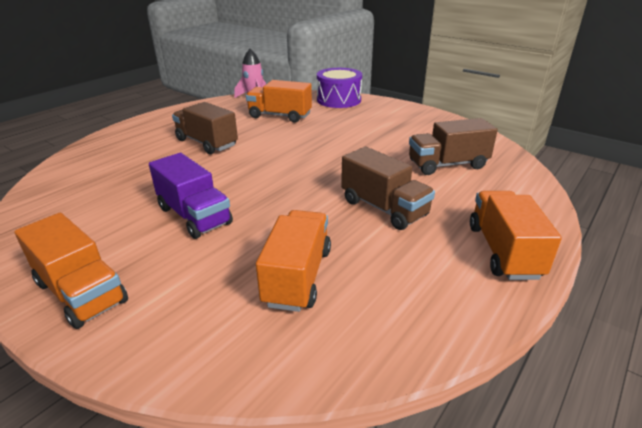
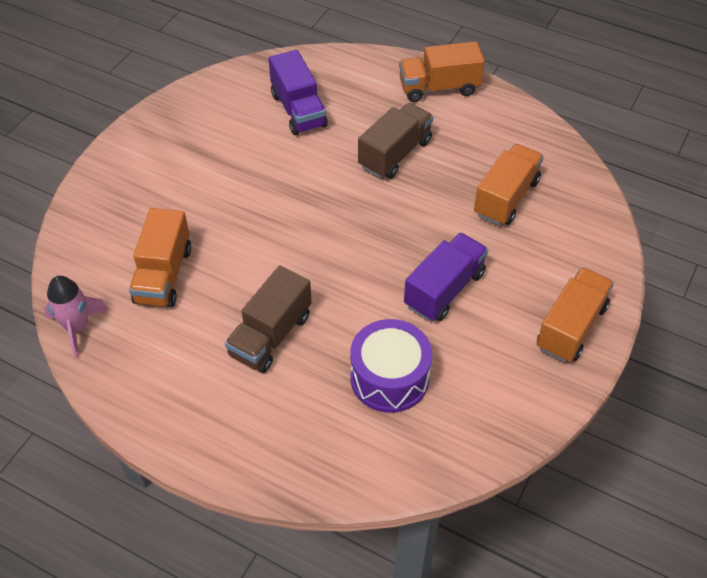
camera: 100 degrees left, 20 degrees up
orange truck [256,210,331,312] -> orange truck turned 120 degrees clockwise [474,144,544,226]
purple drum [317,68,362,108] -> purple drum moved to [350,319,432,413]
brown truck [409,118,498,175] -> purple truck [268,50,328,135]

